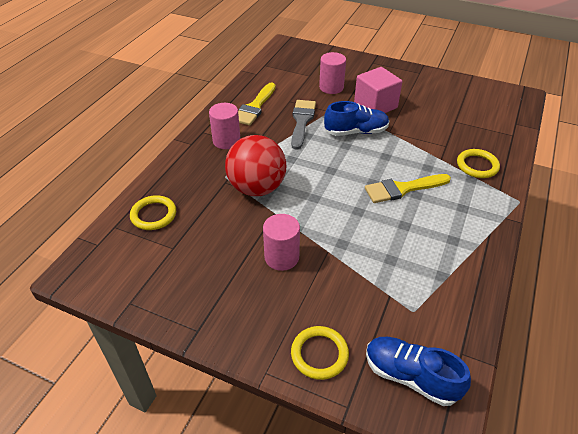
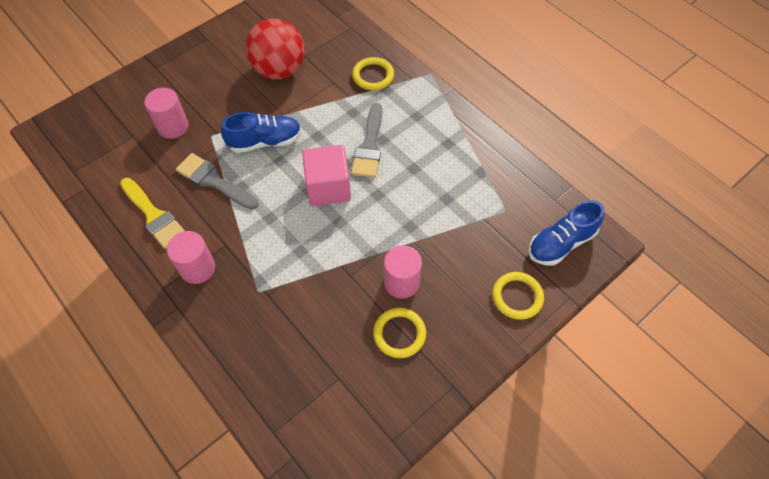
camera: 65 degrees left, 15 degrees up
yellow ring [130,195,176,230] -> yellow ring moved to [373,308,426,358]
red ball [225,135,286,196] -> red ball moved to [245,19,305,79]
blue shoe [324,101,389,136] -> blue shoe turned 60 degrees clockwise [221,112,302,153]
pink cube [354,67,402,113] -> pink cube moved to [302,145,351,206]
yellow brush [365,174,451,203] -> grey brush [351,103,382,178]

